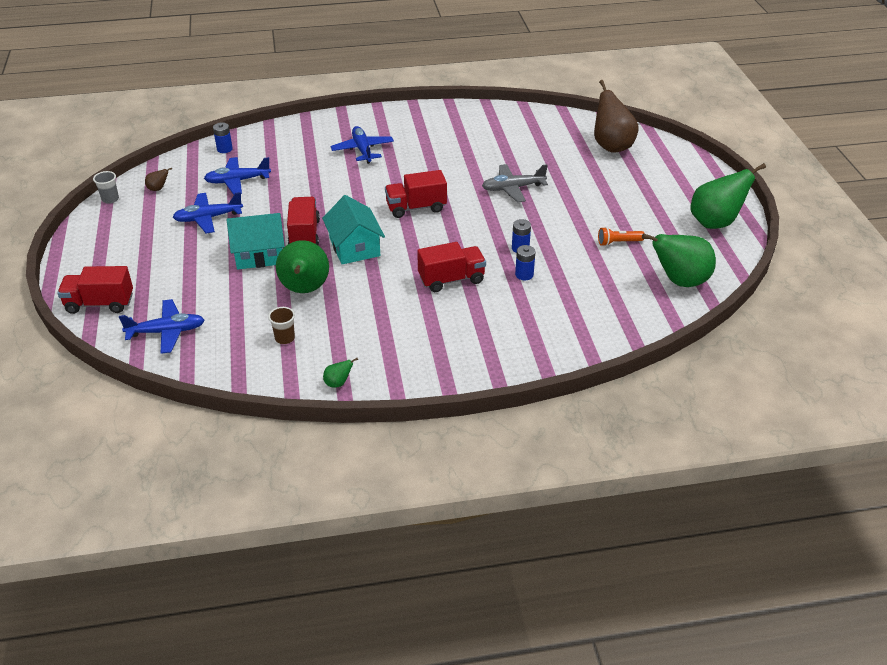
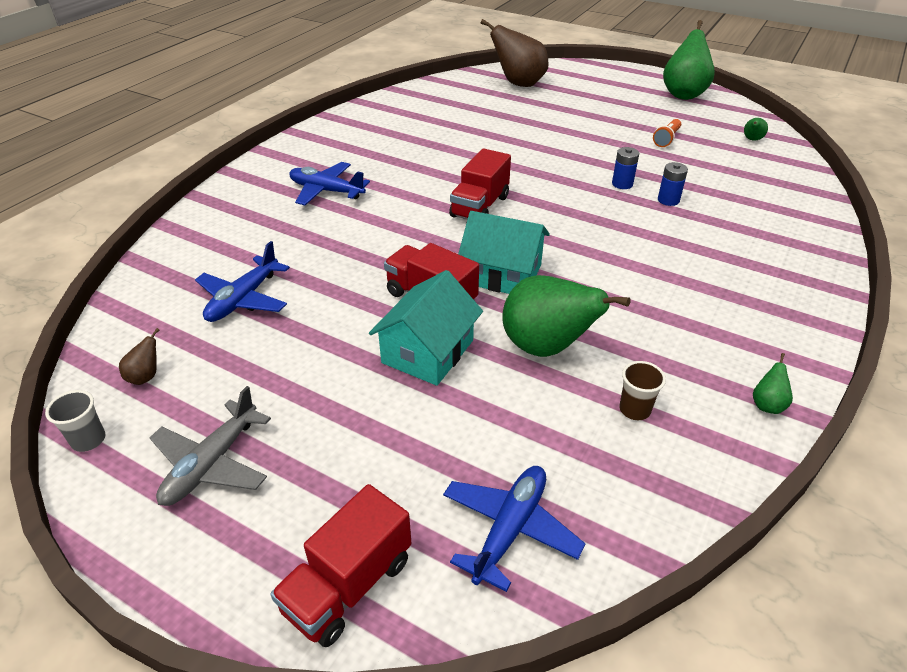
camera: 50 degrees left, 0 degrees up
blue plane [173,192,243,234] -> none
blue battery [213,122,233,153] -> none
red truck [417,242,486,292] -> none
grey plane [482,164,548,203] -> grey plane moved to [150,386,271,506]
green pear [642,233,716,287] -> green pear [744,118,768,141], size x0.41

